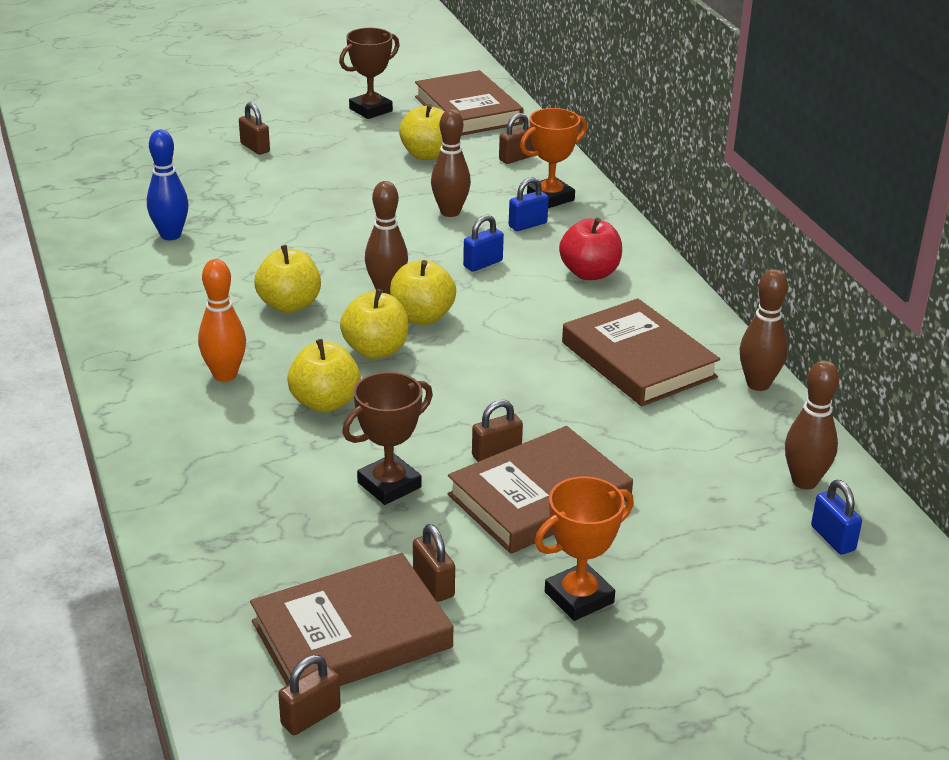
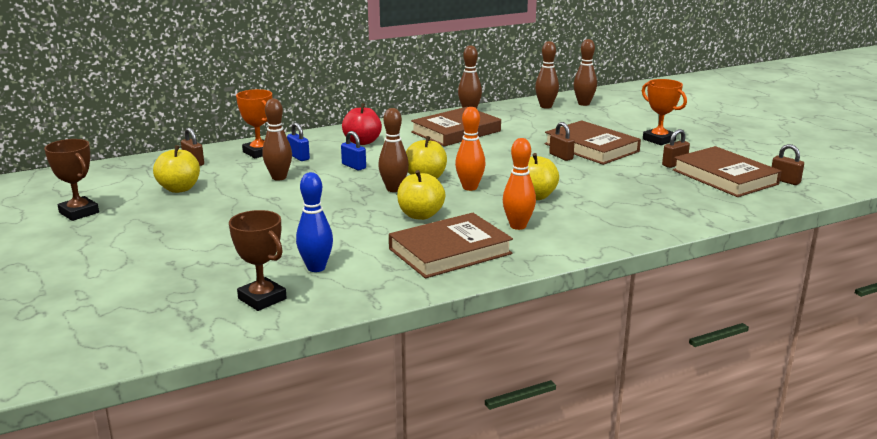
camera: 95 degrees left, 10 degrees down
brown padlock [239,102,270,155] -> none
yellow apple [340,289,409,359] -> orange bowling pin [455,107,485,191]
brown trophy [342,372,433,505] -> brown trophy moved to [229,210,287,311]
brown book [415,70,524,136] -> brown book moved to [389,213,513,278]
blue padlock [811,480,862,554] -> brown bowling pin [573,39,597,106]

